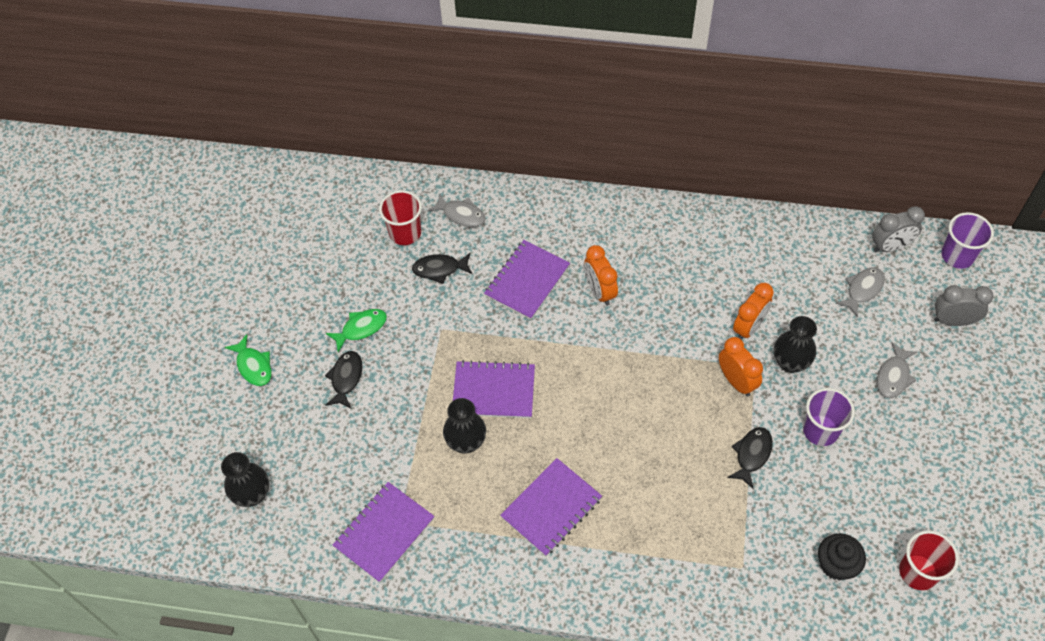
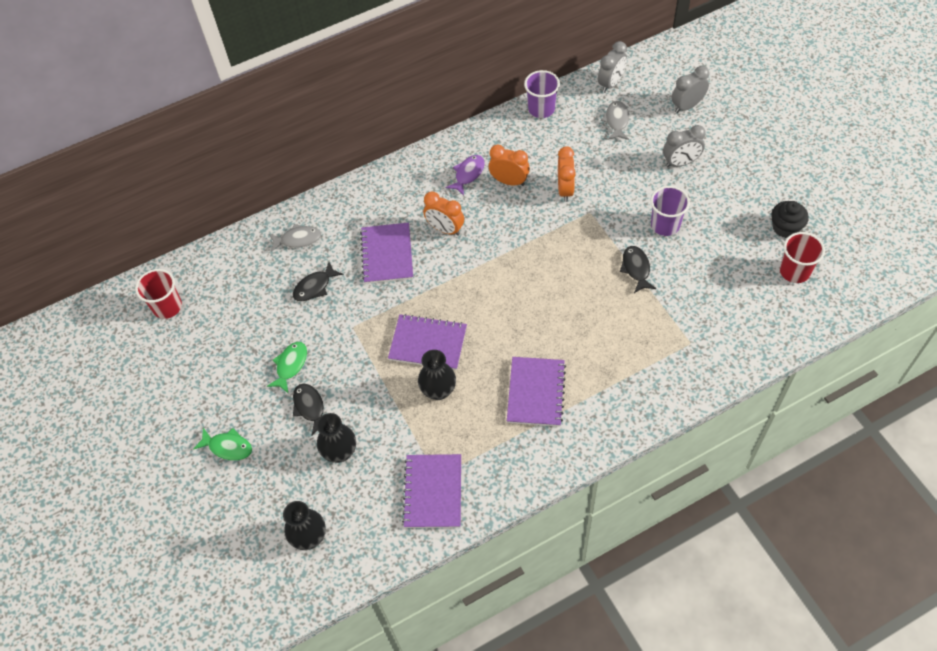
camera: 35 degrees left, 0 degrees up
red cup [379,190,422,245] -> red cup moved to [135,269,182,319]
purple notebook [453,360,535,418] -> purple notebook turned 45 degrees clockwise [388,314,467,370]
orange clock [719,337,763,396] -> orange clock moved to [489,145,530,186]
black vase [774,316,817,373] -> black vase moved to [317,413,356,463]
black cupcake [818,533,866,580] -> black cupcake moved to [771,201,808,238]
grey fish [877,342,917,398] -> grey clock [663,125,706,167]
purple cup [941,212,994,269] -> purple cup moved to [524,70,560,118]
none -> purple fish [446,155,485,196]

